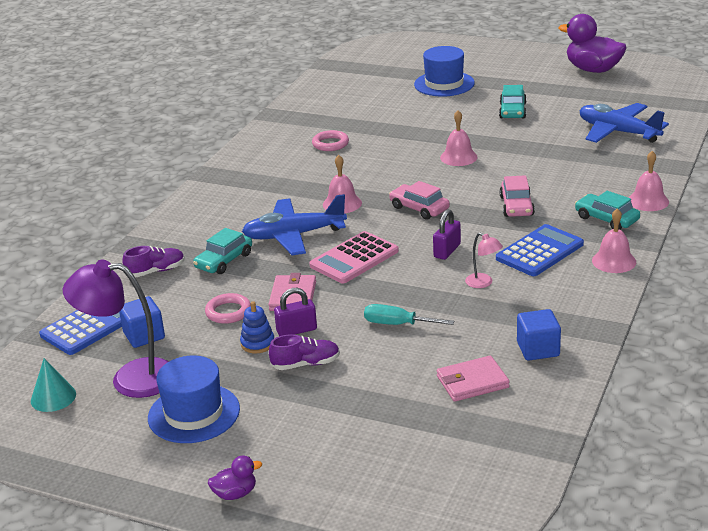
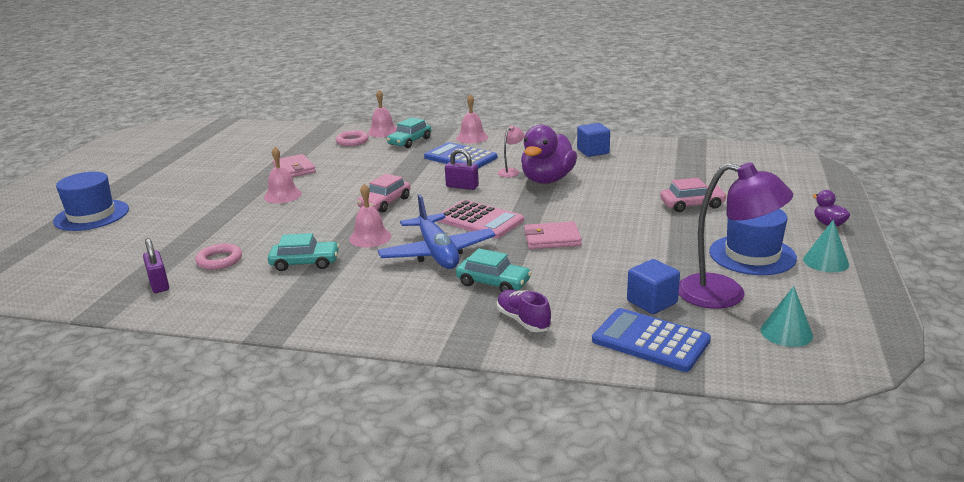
camera: 100 degrees left, 5 degrees down
purple lamp [63,260,169,398] -> purple lamp turned 60 degrees counterclockwise [679,162,793,309]
pink ring [205,293,251,324] -> pink ring moved to [336,130,369,146]
blue stacking toy [240,301,274,353] -> none
purple shoe [269,334,340,370] -> none
purple padlock [274,288,317,336] -> purple padlock moved to [143,238,169,293]
turquoise screwdriver [364,304,454,325] -> none
pink wallet [437,356,510,402] -> pink wallet moved to [273,154,316,177]
turquoise car [499,85,526,118] -> turquoise car moved to [268,233,340,271]
pink car [499,175,535,217] -> pink car moved to [660,178,727,212]
purple duck [559,14,627,73] -> purple duck moved to [521,125,577,184]
blue plane [579,103,669,143] -> none
none -> turquoise cone [803,220,849,272]

